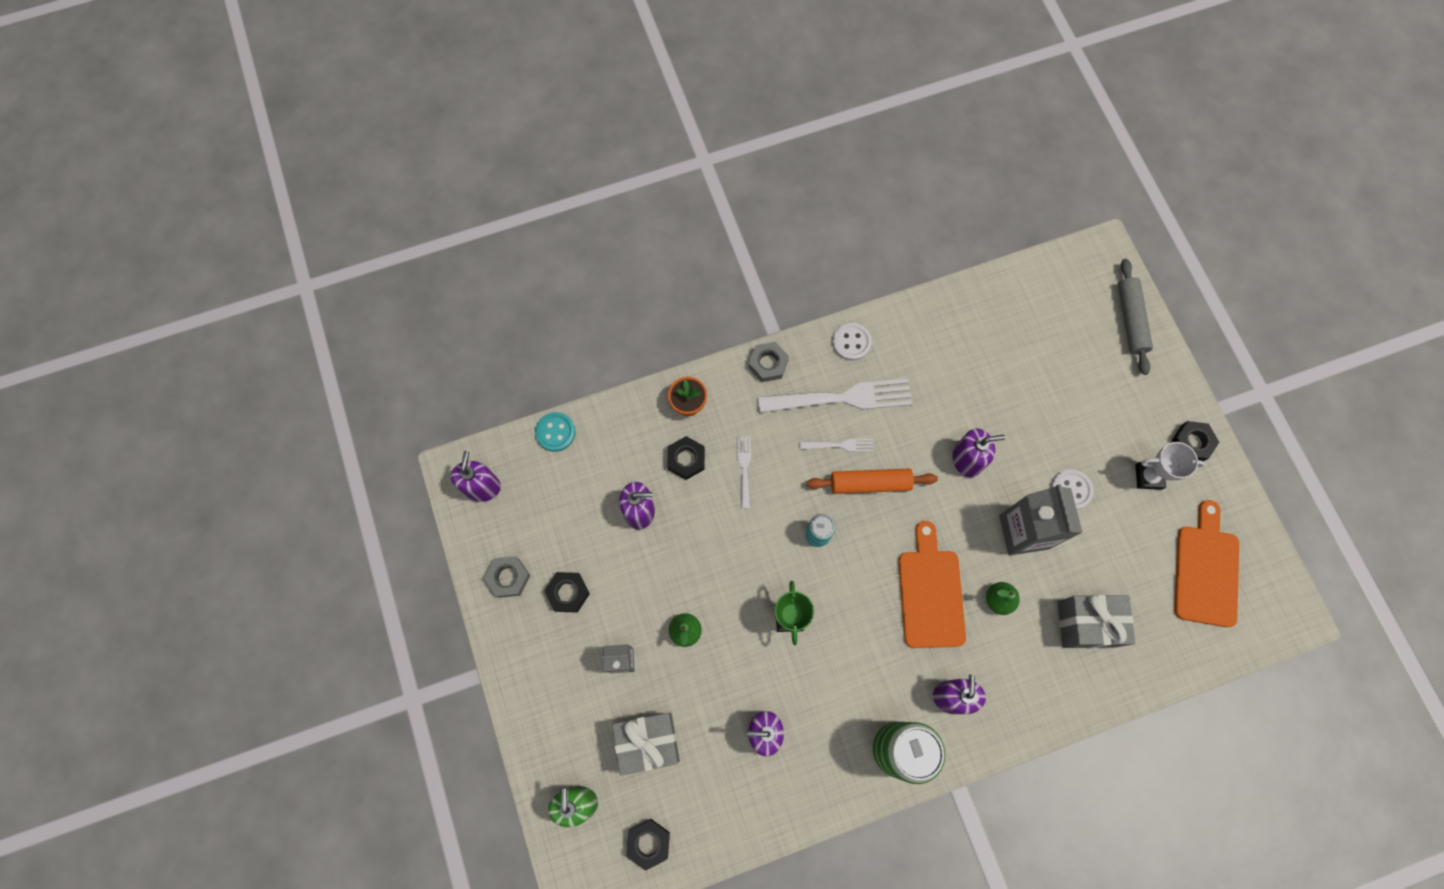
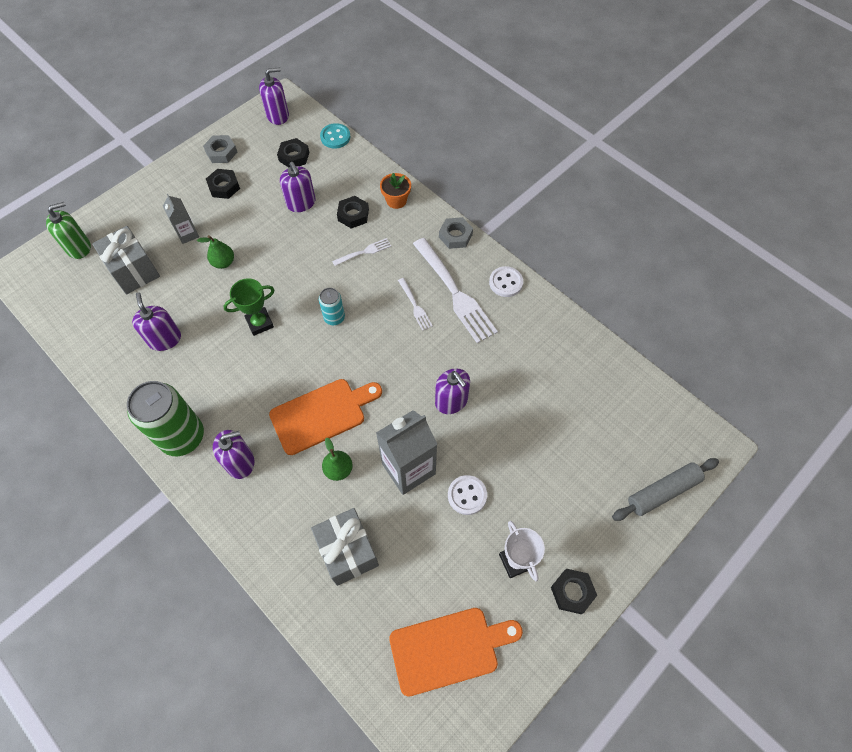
camera: 65 degrees right, 10 degrees down
black nut [626,819,670,871] -> black nut moved to [277,138,310,168]
orange rolling pin [807,469,938,494] -> none

